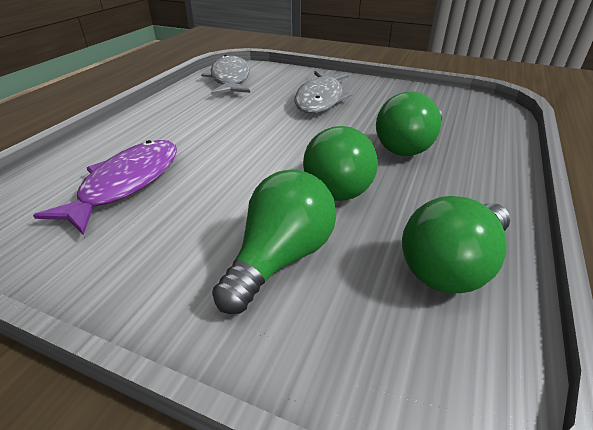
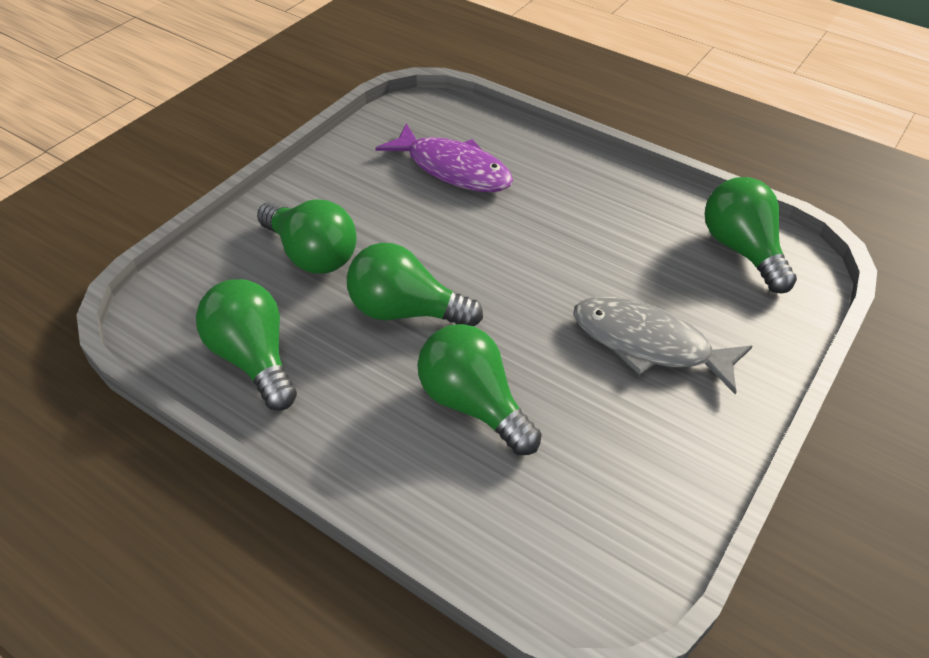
camera: 100 degrees right, 10 degrees up
grey fish [201,55,250,95] -> green light bulb [705,177,797,294]

